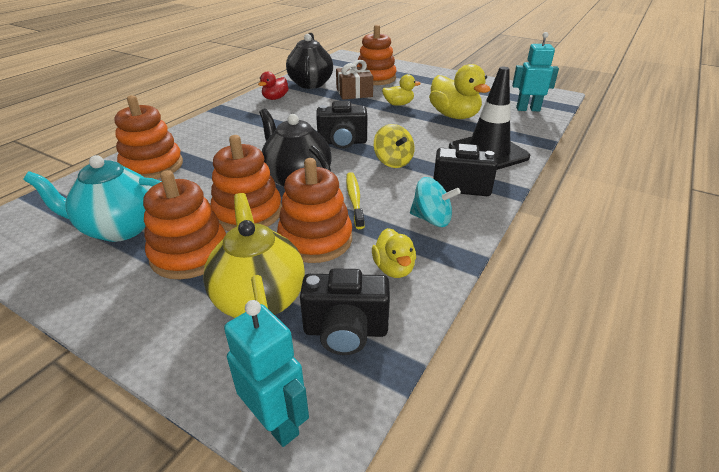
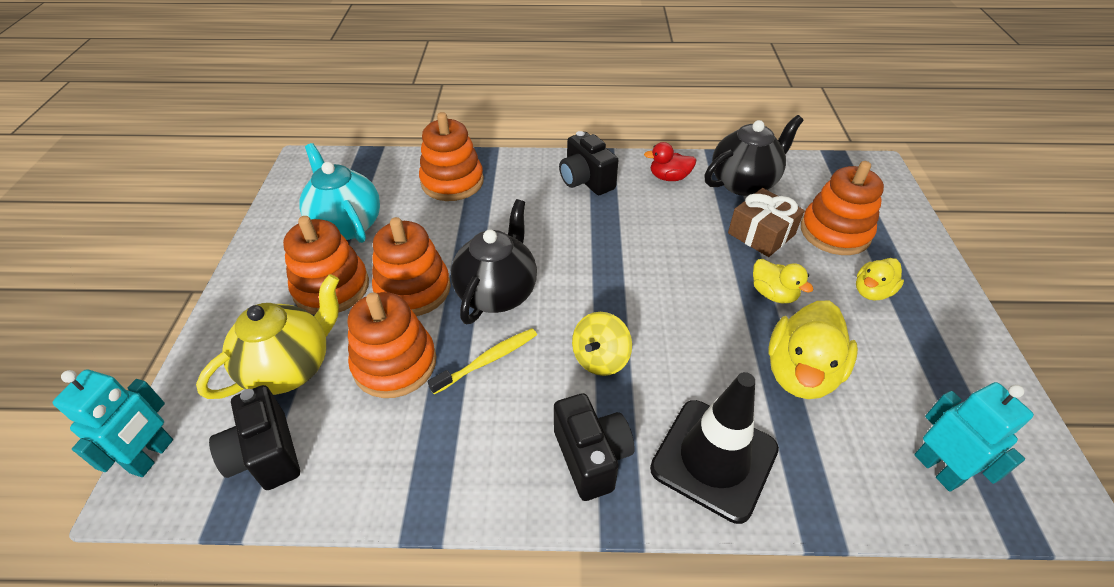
camera: 60 degrees right, 10 degrees up
black camera [316,101,367,149] -> black camera moved to [559,131,618,195]
yellow duck [372,228,416,278] -> yellow duck moved to [856,258,904,301]
turquoise spinning top [410,177,461,227] -> none

